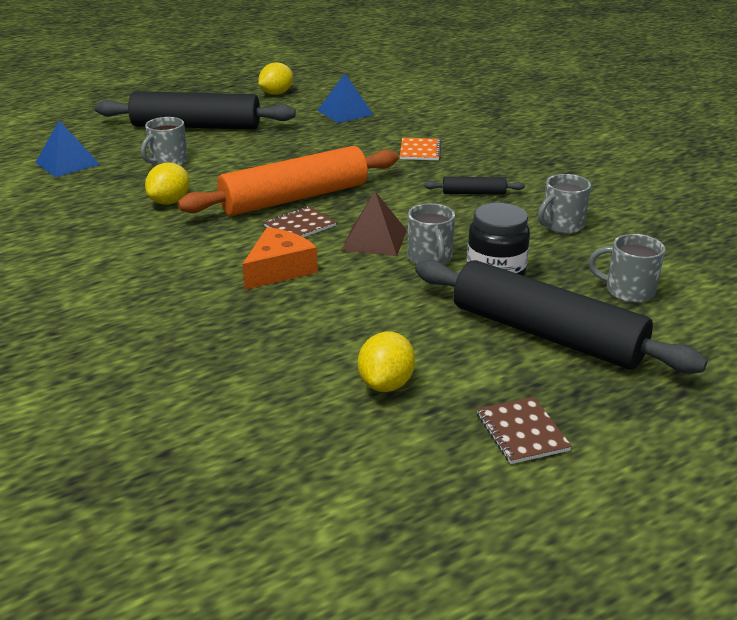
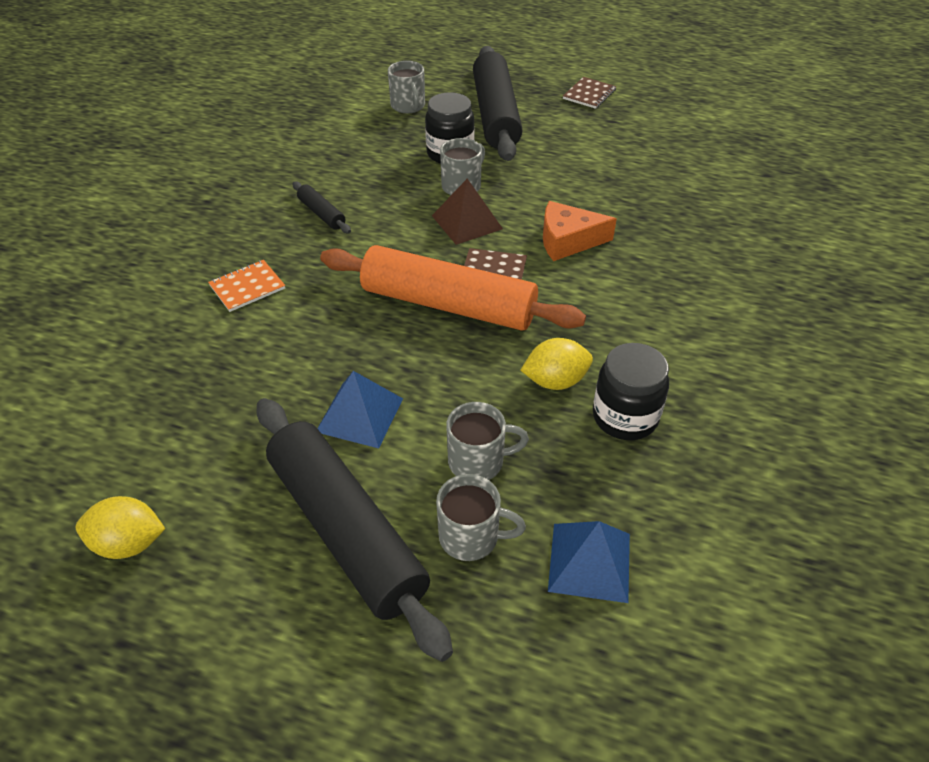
camera: 130 degrees left, 15 degrees up
blue pyramid [317,74,374,123] -> blue pyramid moved to [317,371,403,449]
yellow lemon [358,331,415,392] -> none
grey mug [538,174,591,234] -> grey mug moved to [436,474,526,561]
none -> black jar [593,343,669,440]

